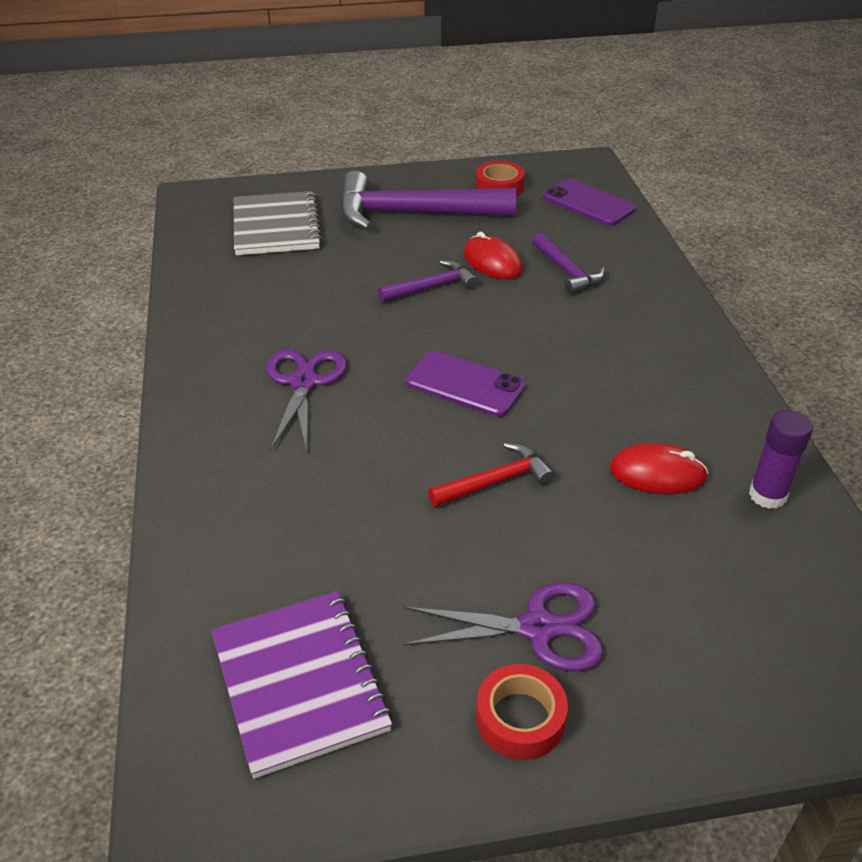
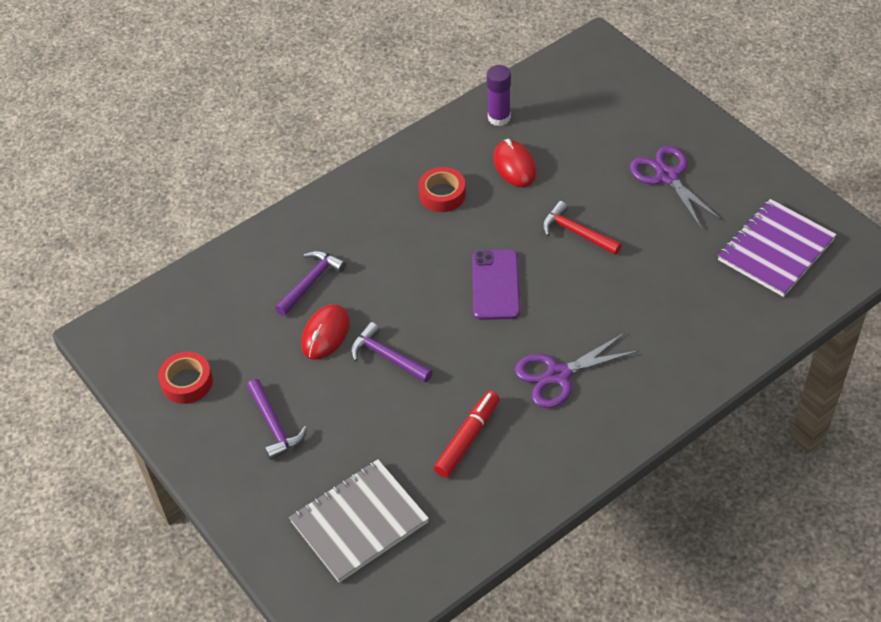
camera: 115 degrees left, 10 degrees up
purple hammer [340,171,516,230] -> purple hammer [247,379,307,460], size x0.50
red tape [476,664,568,760] -> red tape moved to [418,167,466,212]
purple phone [543,179,636,226] -> none
none -> red marker [434,391,500,478]

